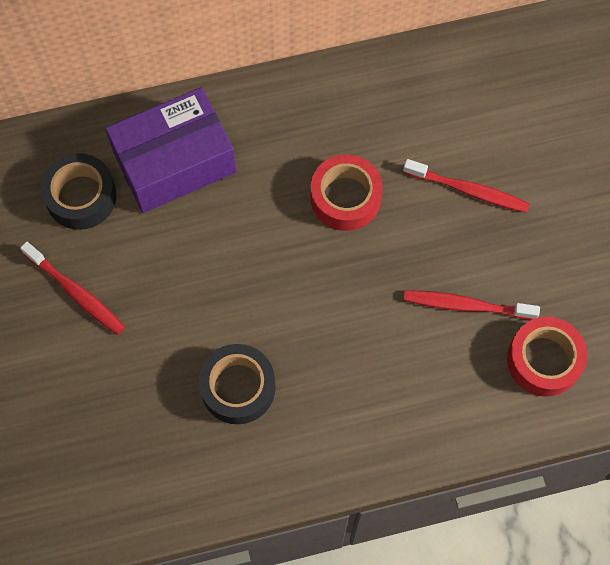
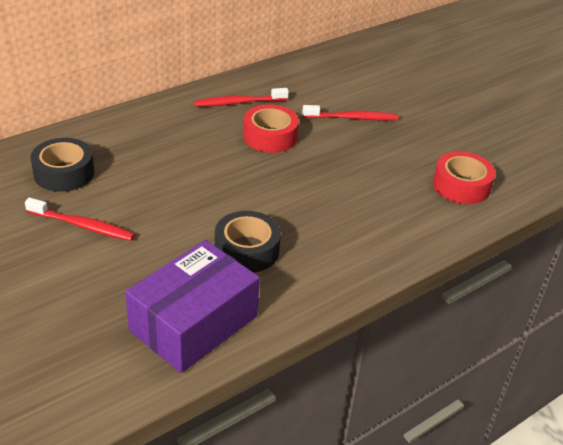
camera: 25 degrees left, 30 degrees down
purple box [105,87,236,213] -> purple box moved to [125,240,260,373]
red toothbrush [403,290,540,320] -> red toothbrush moved to [194,88,289,107]

